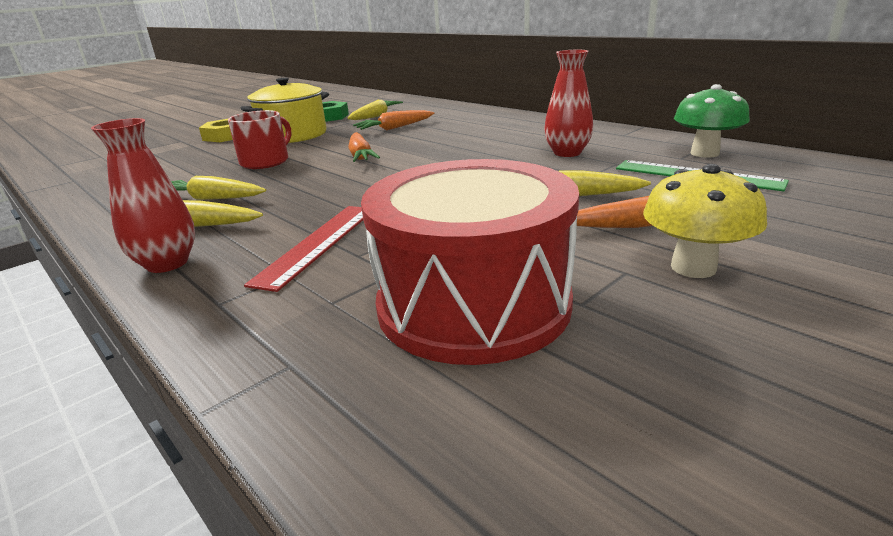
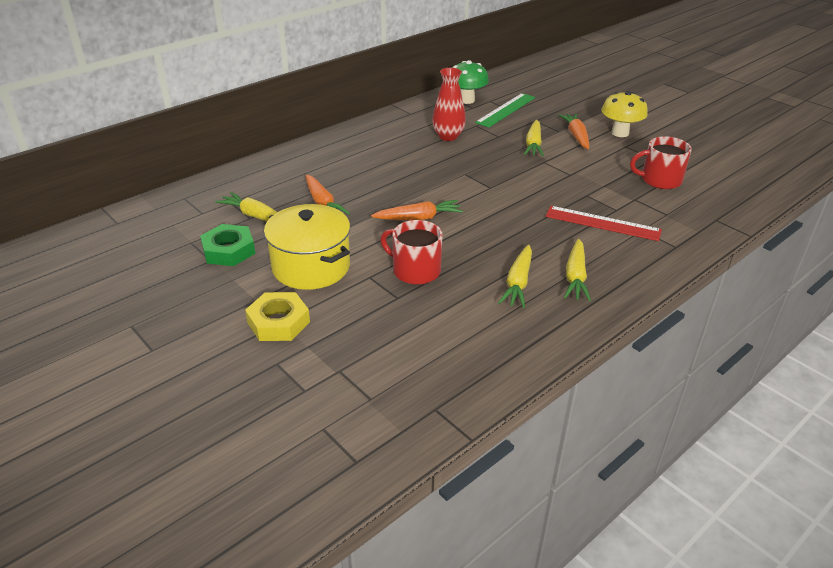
camera: 90 degrees left, 10 degrees up
red vase [91,118,195,273] -> none
red drum [361,159,579,365] -> red mug [630,136,692,189]

